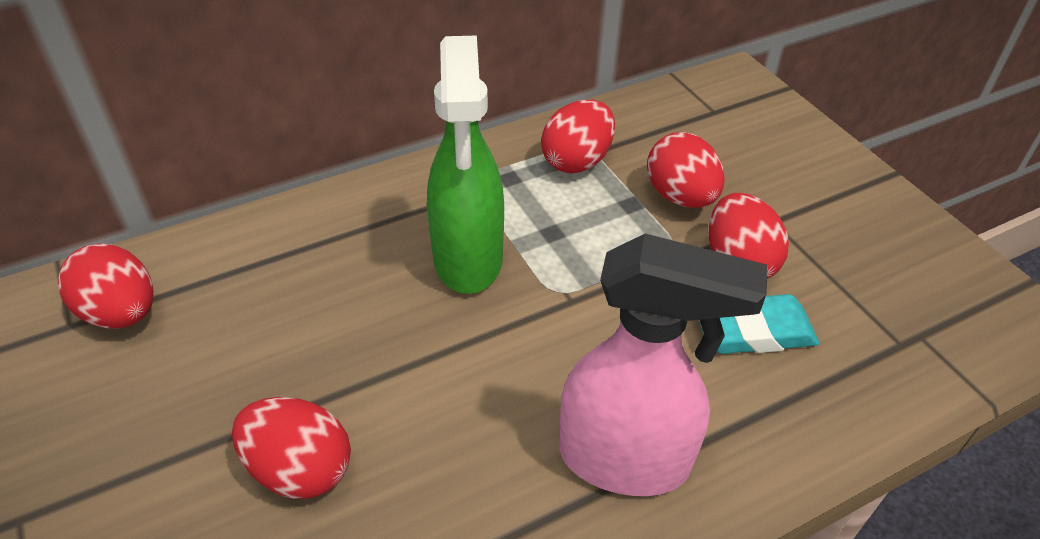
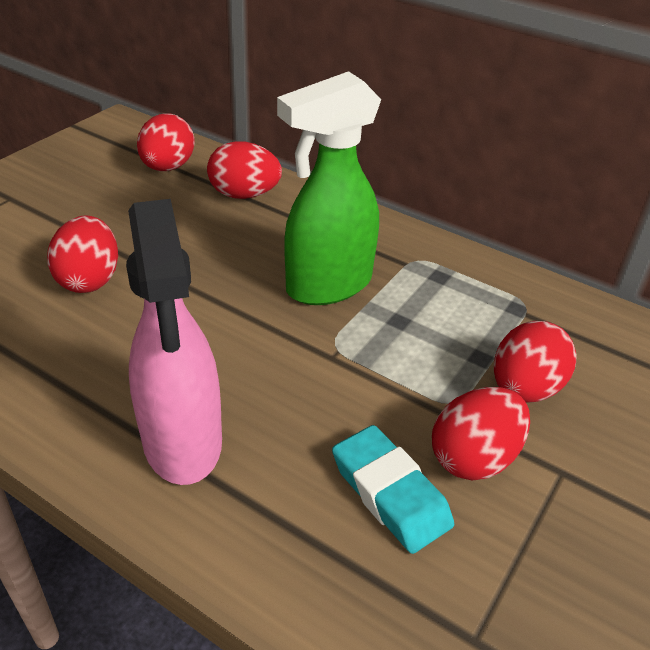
camera: 60 degrees right, 5 degrees down
red egg [541,100,615,174] -> red egg moved to [207,141,282,199]

